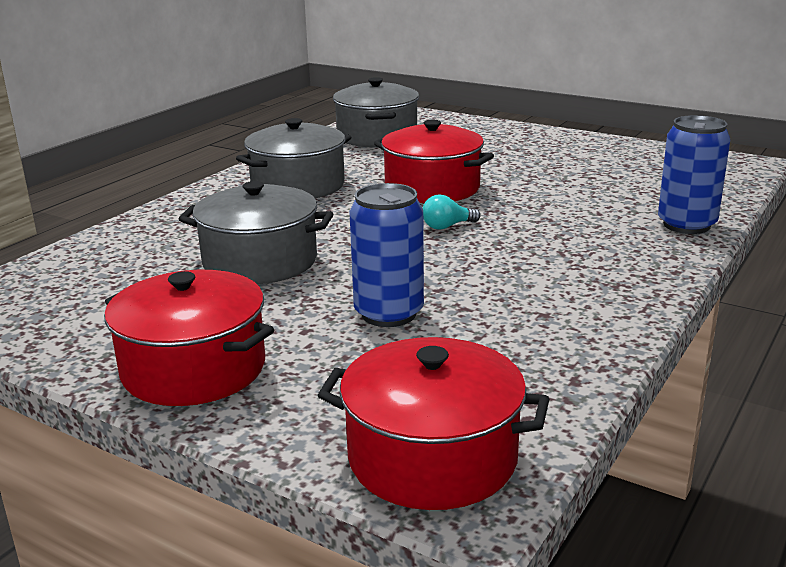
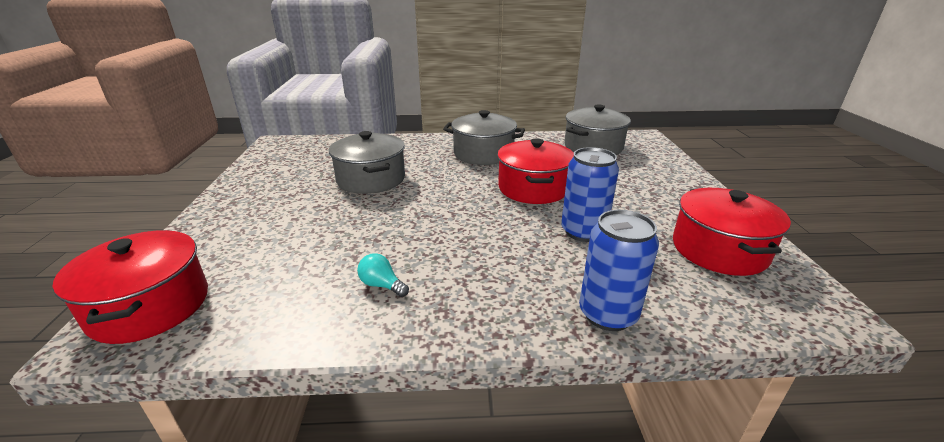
camera: 55 degrees right, 5 degrees up
red pot [104,270,274,406] -> red pot moved to [673,188,791,276]
blue can [349,183,424,327] -> blue can moved to [561,147,619,242]
turquoise light bulb [423,195,481,230] -> turquoise light bulb moved to [357,253,409,297]

